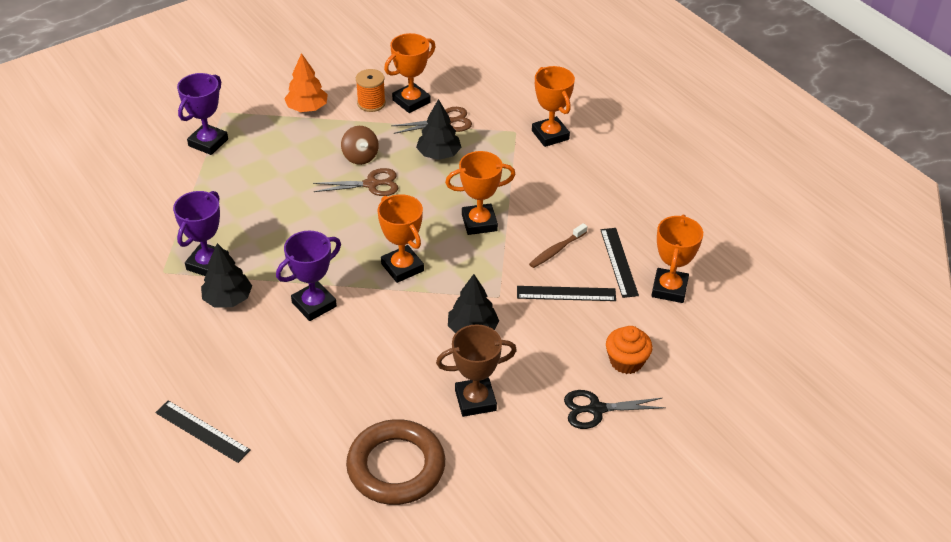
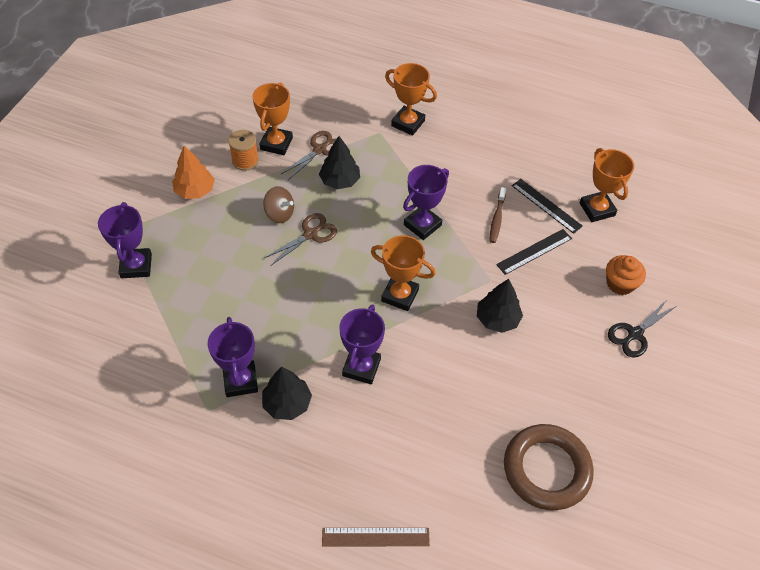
camera: 35 degrees left, 10 degrees up
black ruler [155,400,251,463] -> brown ruler [322,528,430,546]
brown trophy [436,324,517,417] -> none
orange trophy [445,151,515,235] -> purple trophy [403,165,449,240]

